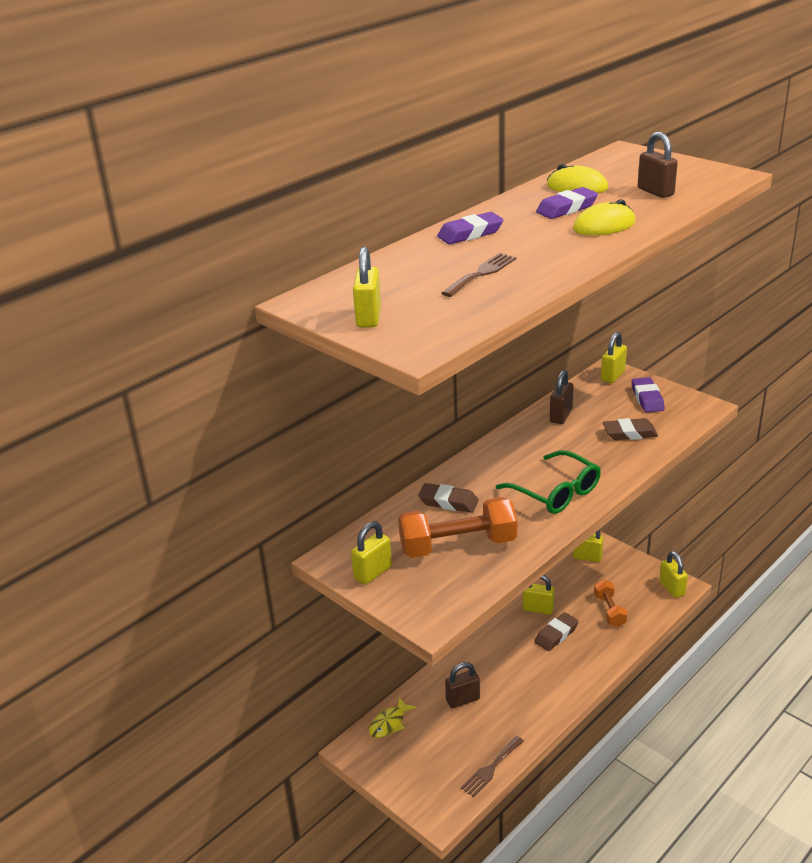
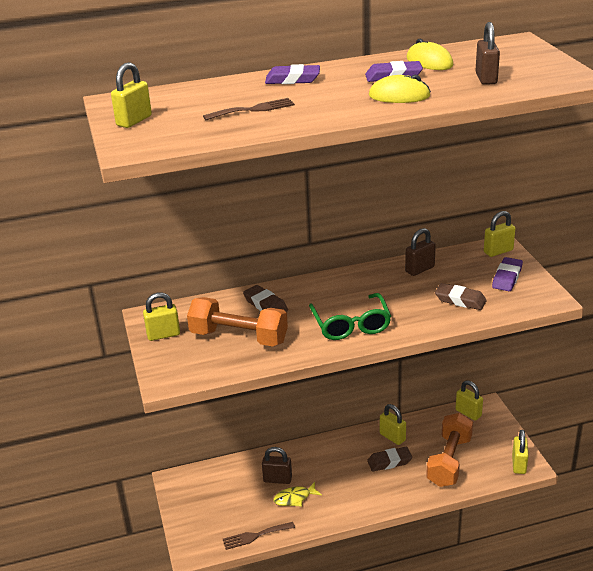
camera: 30 degrees right, 0 degrees up
yellow fish [369,697,417,738] -> yellow fish moved to [273,482,322,507]
orange dumbbell [594,580,627,627] -> orange dumbbell [426,413,473,487], size x1.71

